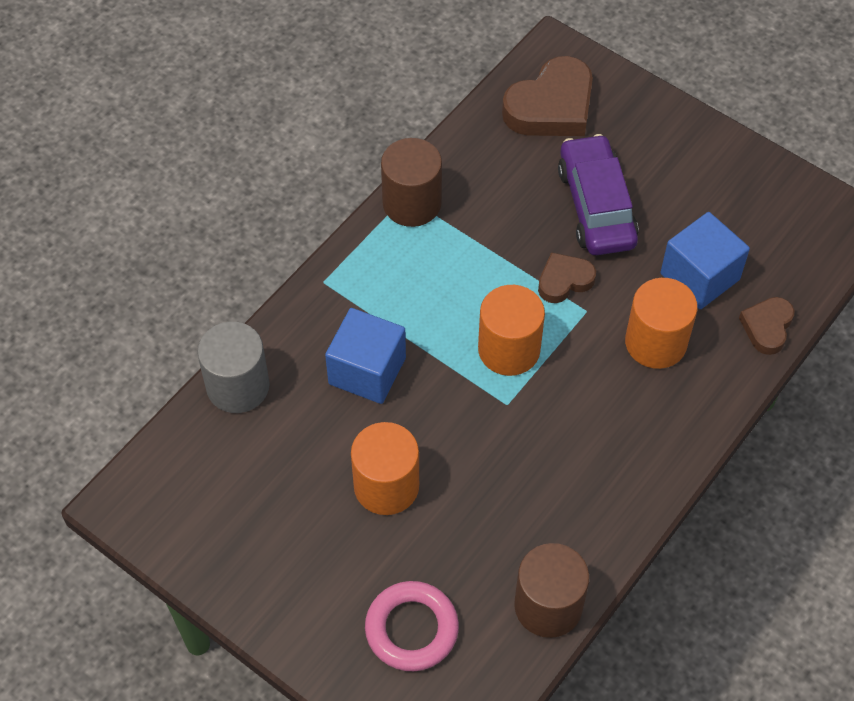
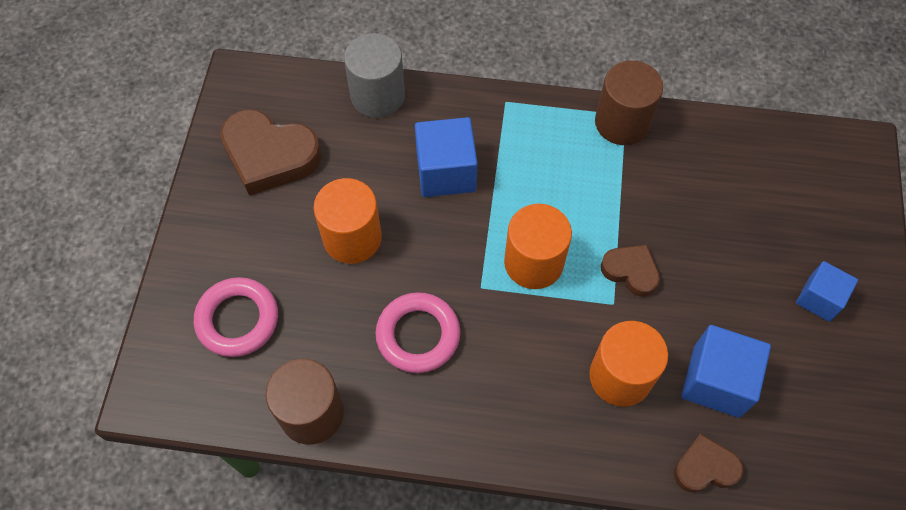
camera: 60 degrees right, 5 degrees up
brown heart [502,56,593,136] -> brown heart moved to [220,109,322,195]
purple car [558,134,639,255] -> none
none -> pink ring [375,292,460,373]
none -> blue cube [796,261,858,322]

